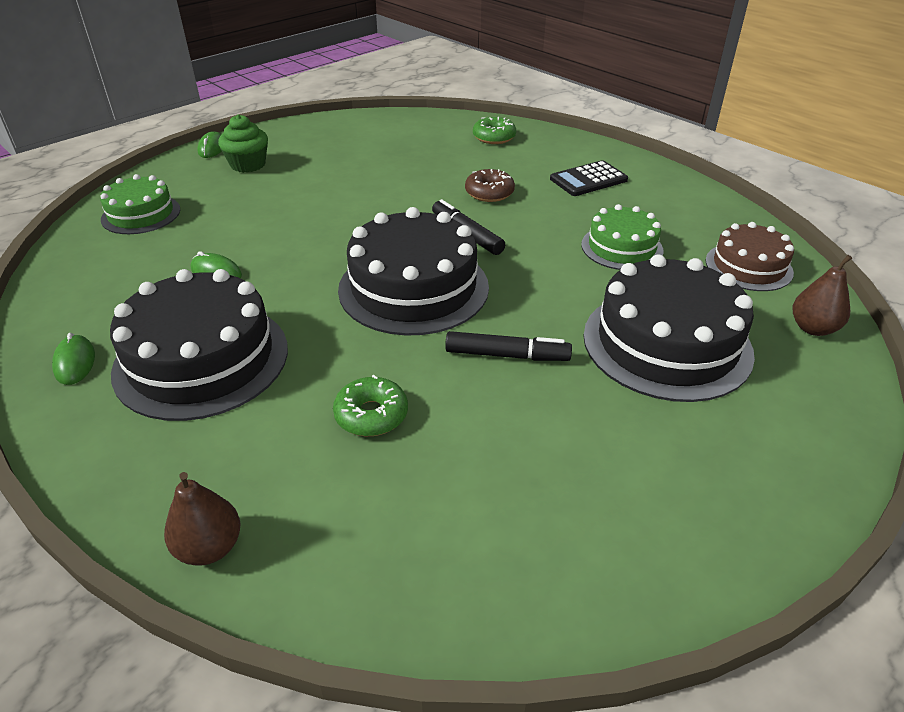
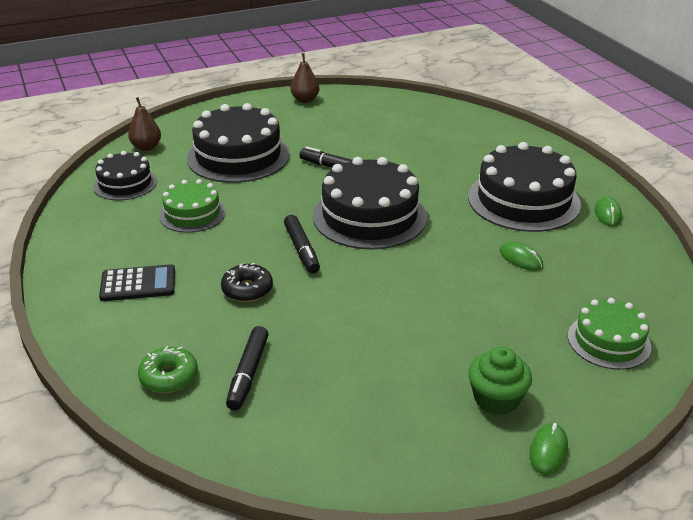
camera: 160 degrees left, 5 degrees down
brown pear [164,472,241,566] -> brown pear moved to [290,53,319,103]
green donut [333,375,408,436] -> none
brown donut [465,169,515,202] -> black donut [221,263,273,302]
brown cake [706,222,794,291] -> black cake [93,151,157,200]
none -> black marker [226,326,269,410]

